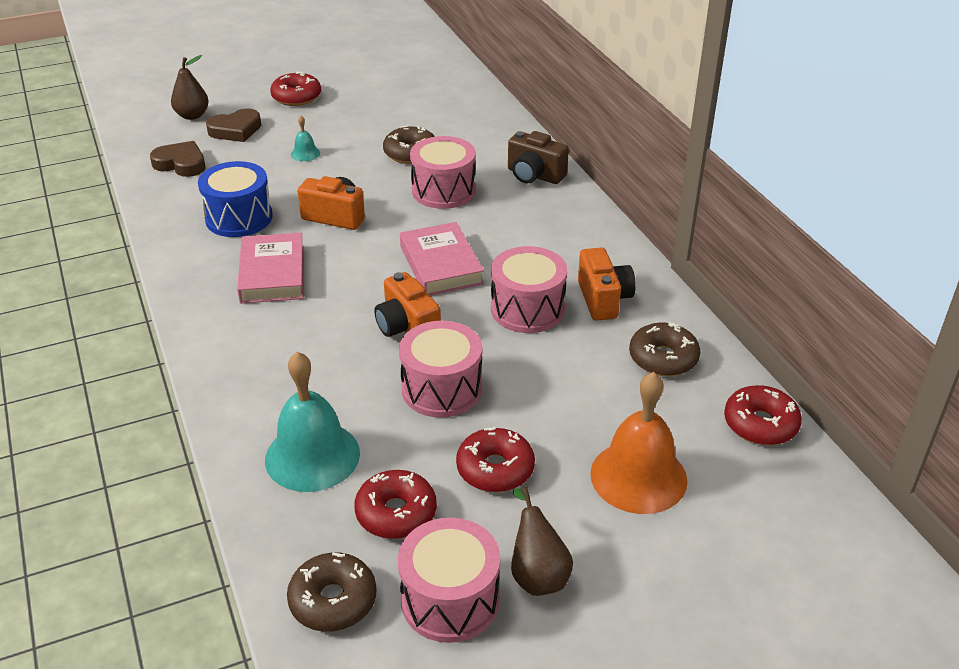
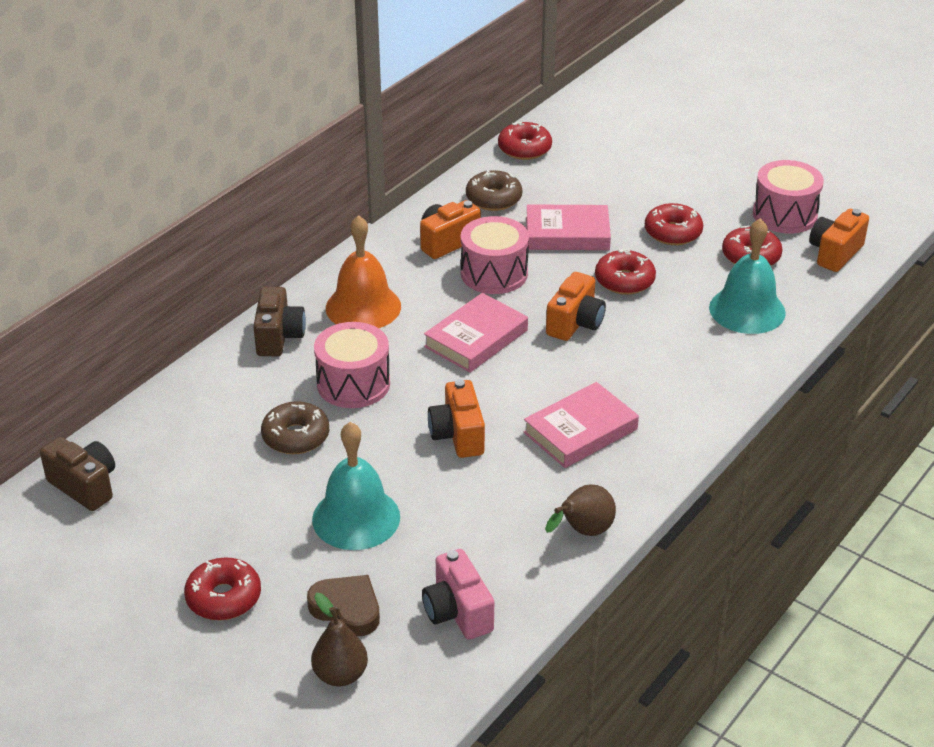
camera: 120 degrees left, 0 degrees up
brown heart [150,141,206,177] -> pink camera [422,549,494,640]
blue drum [198,161,273,237] -> none
brown donut [287,553,377,632] -> orange camera [809,209,869,272]
turquoise bell [291,116,320,161] -> turquoise bell [312,422,400,550], size x2.28
pink drum [399,321,482,418] -> red donut [595,249,656,295]
brown pear [511,487,573,596] -> brown pear moved to [545,484,616,536]
orange bell [590,372,688,514] -> orange bell moved to [326,215,401,328]
none -> brown camera [40,437,115,511]
none -> pink book [526,204,611,250]

